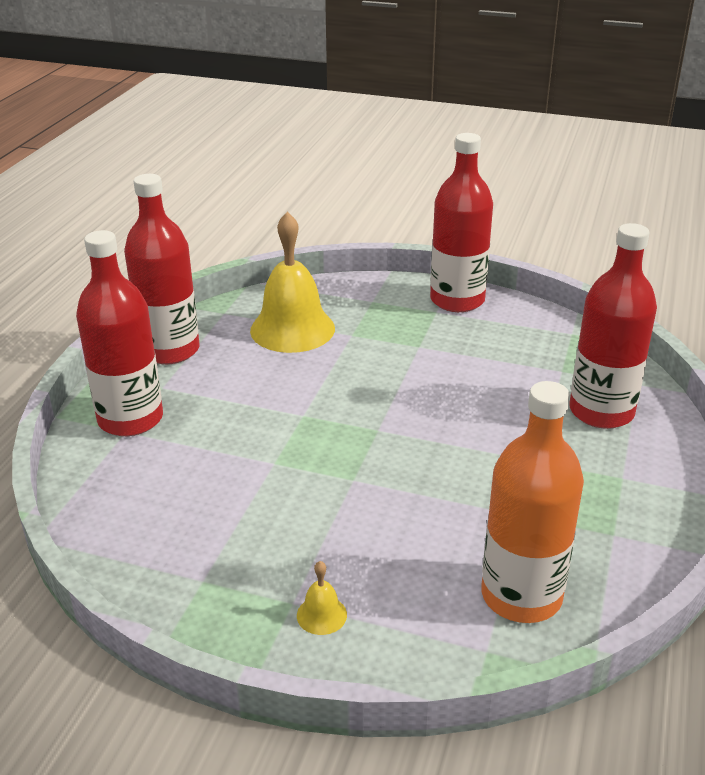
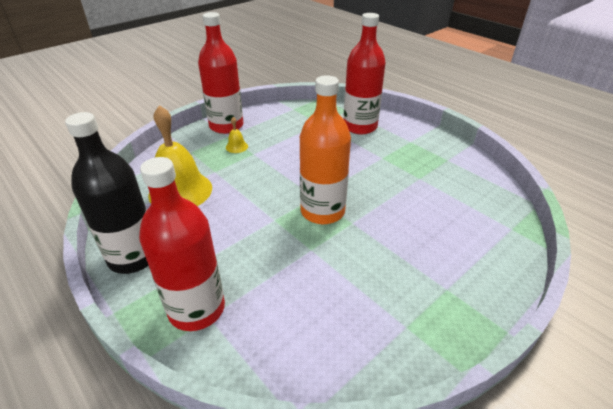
camera: 60 degrees left, 5 degrees up
red bottle [124,174,199,364] -> black bottle [65,112,149,274]
yellow bell [297,561,347,635] -> yellow bell moved to [226,117,248,153]
orange bottle [481,381,584,623] -> orange bottle moved to [300,75,351,224]

